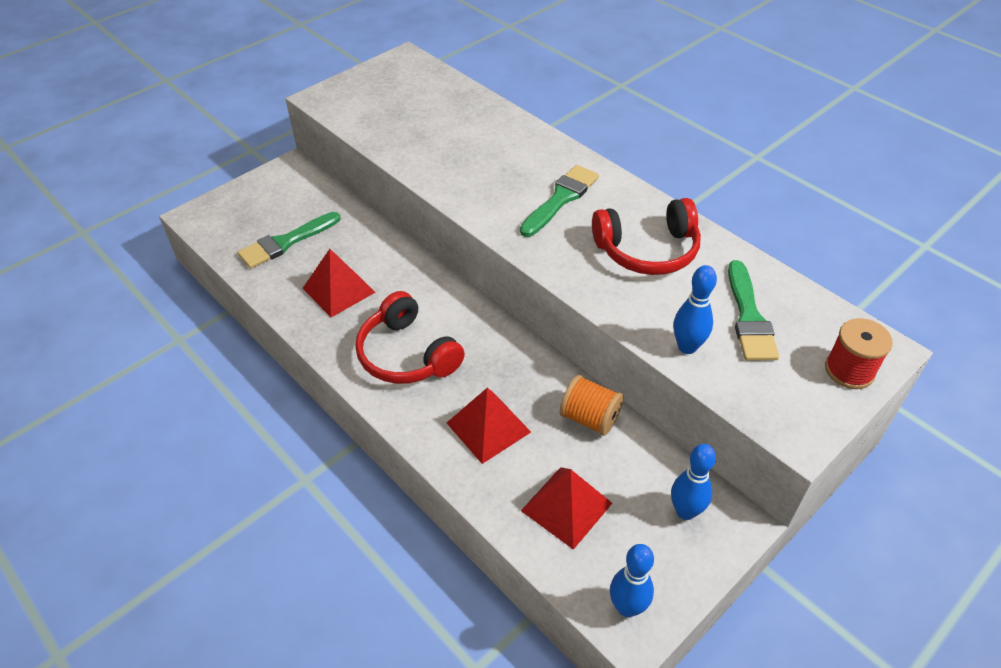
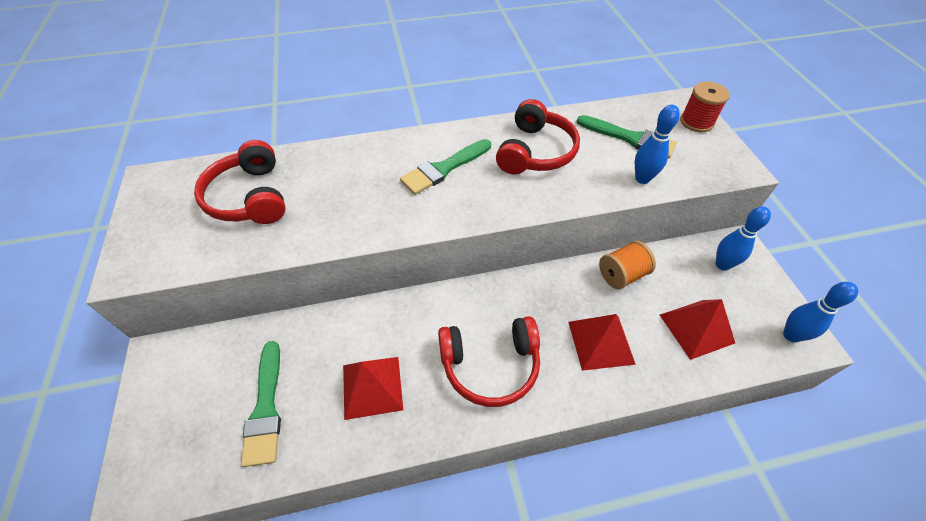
camera: 60 degrees left, 5 degrees up
green brush [520,165,599,237] -> green brush turned 105 degrees counterclockwise [400,139,491,195]
none -> red headphones [194,140,286,224]

